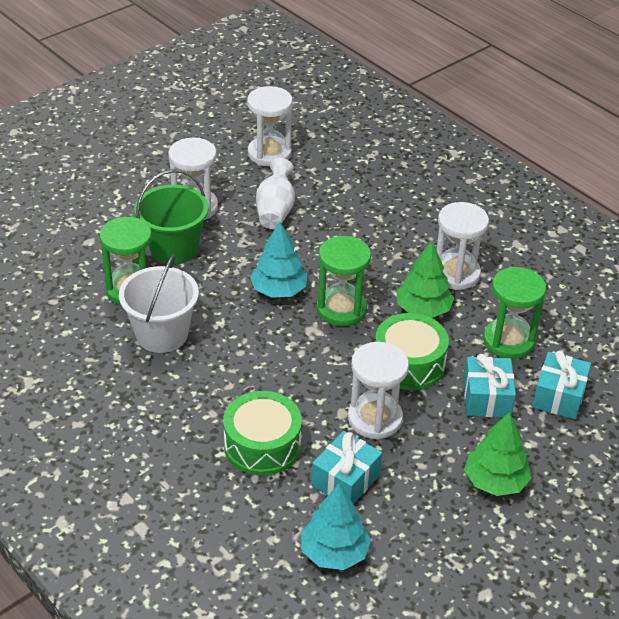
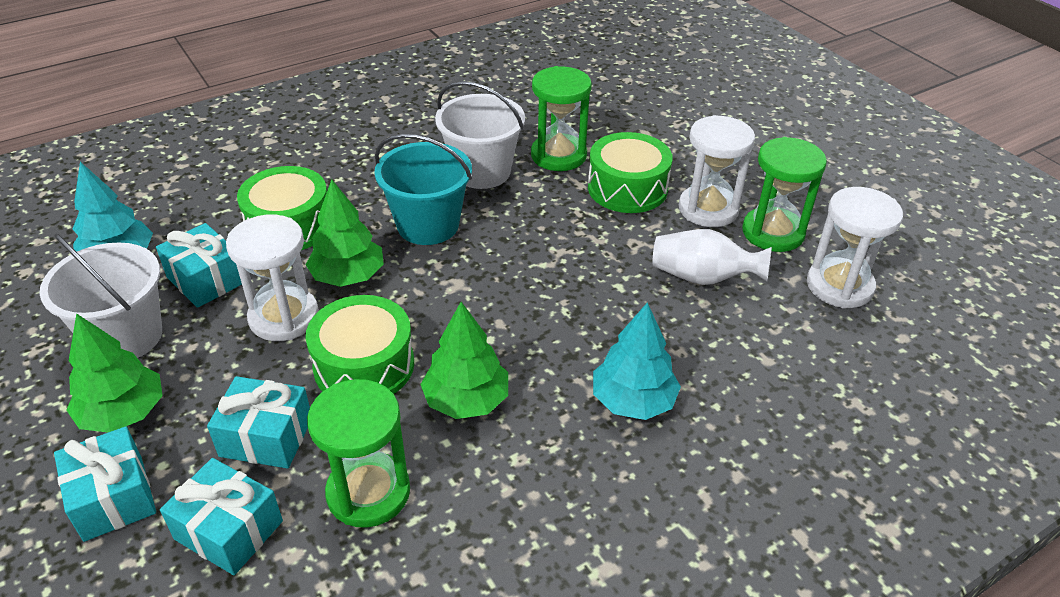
camera: 100 degrees right, 0 degrees up
green bucket [134,169,208,265] -> green drum [588,132,673,213]
turquoise tree [250,221,307,298] -> turquoise tree moved to [593,302,681,420]
green hourglass [317,236,371,326] -> green hourglass moved to [742,137,827,252]
white hourglass [436,202,489,290] -> none
none -> white bucket [39,234,162,358]
none -> turquoise gift [54,427,156,542]
none -> green tree [306,179,384,287]
none -> turquoise bucket [374,134,472,245]

